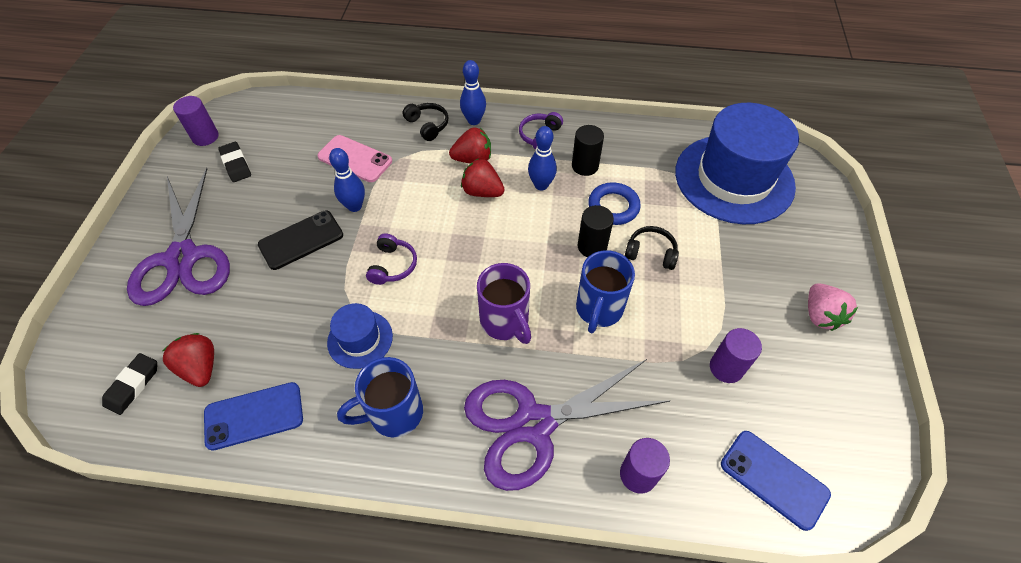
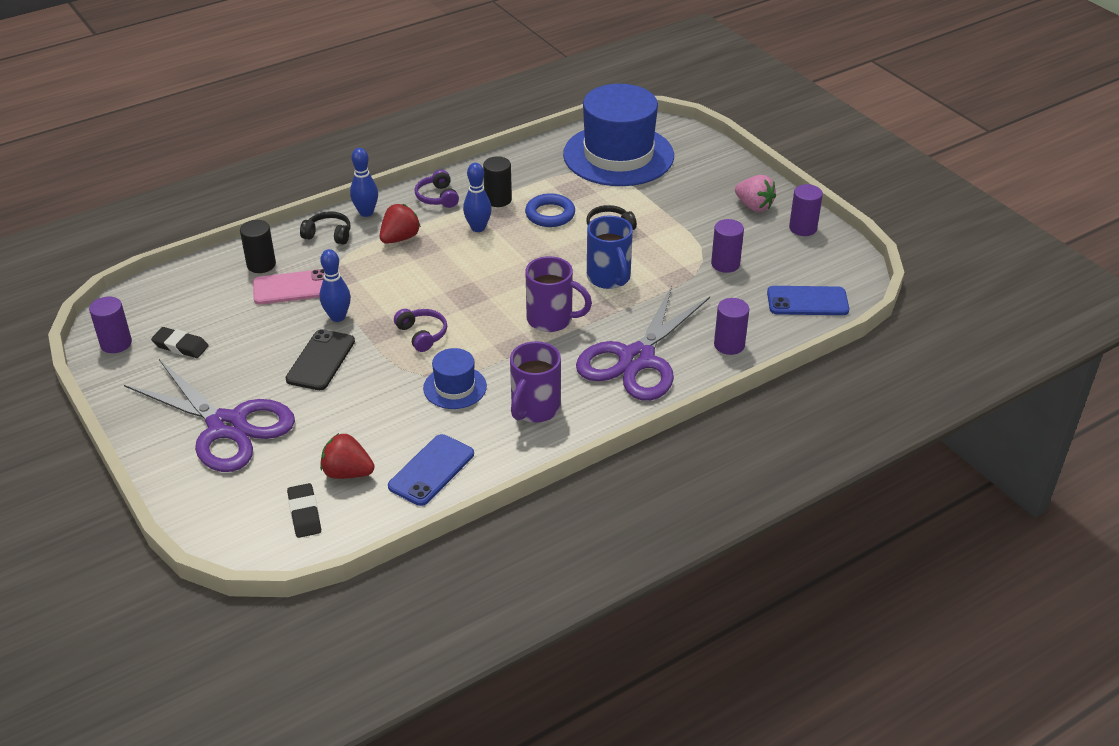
camera: 40 degrees left, 15 degrees down
blue mug [337,357,423,438] -> purple mug [510,341,561,423]
red strawberry [461,158,505,197] -> none
black cylinder [578,205,614,257] -> black cylinder moved to [240,220,276,273]
none -> purple cylinder [789,184,823,236]

